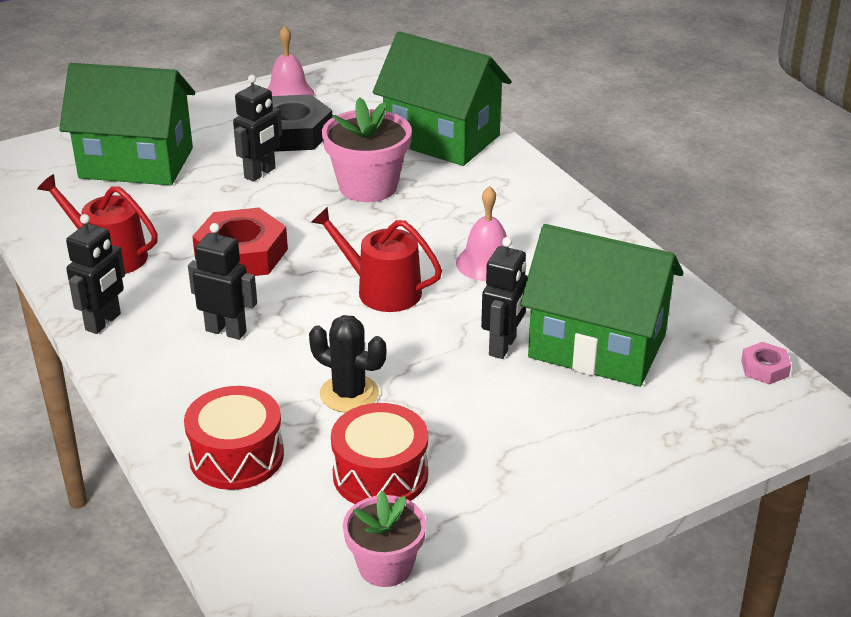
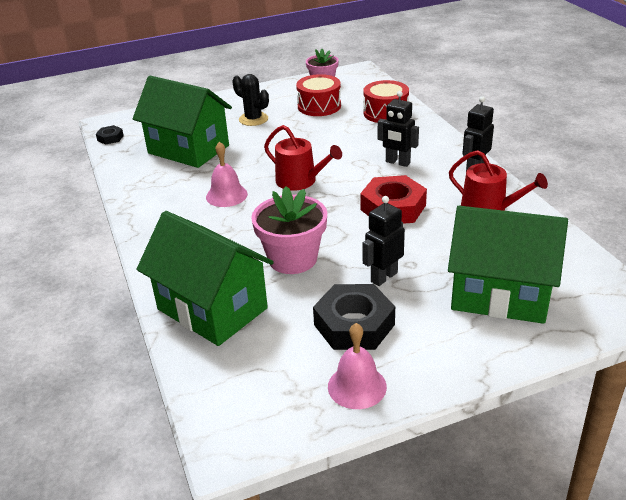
camera: 170 degrees left, 0 degrees up
black cactus [309,315,386,412] -> black cactus moved to [232,74,269,126]
black robot [481,237,528,359] -> none
pink nut [741,342,791,385] -> black nut [96,125,124,145]

